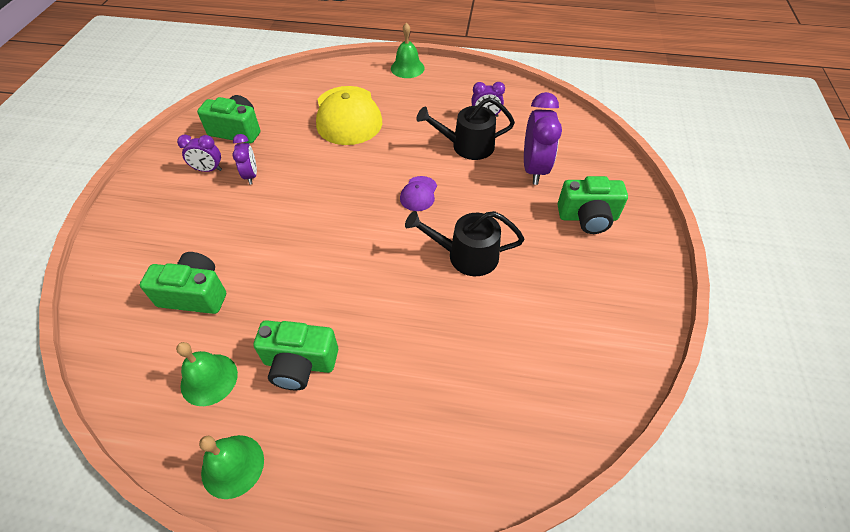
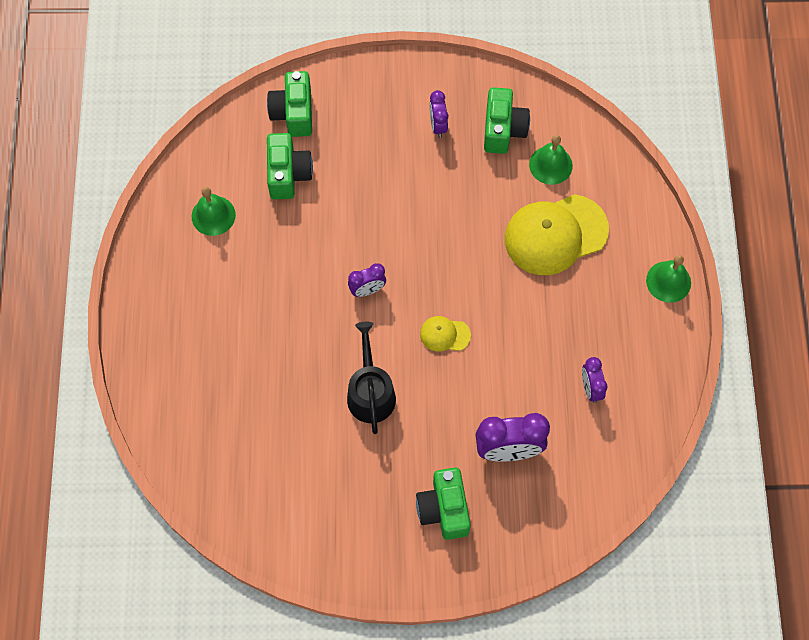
camera: 80 degrees right, 15 degrees up
green bell [199,435,264,499] -> green bell moved to [529,135,573,185]
purple clock [233,134,257,185] -> purple clock moved to [348,263,386,297]
green camera [254,320,338,390] -> green camera moved to [267,71,312,137]
purple cap [400,176,437,211] -> yellow cap [420,316,471,352]
black watering can [416,97,515,160] -> none

